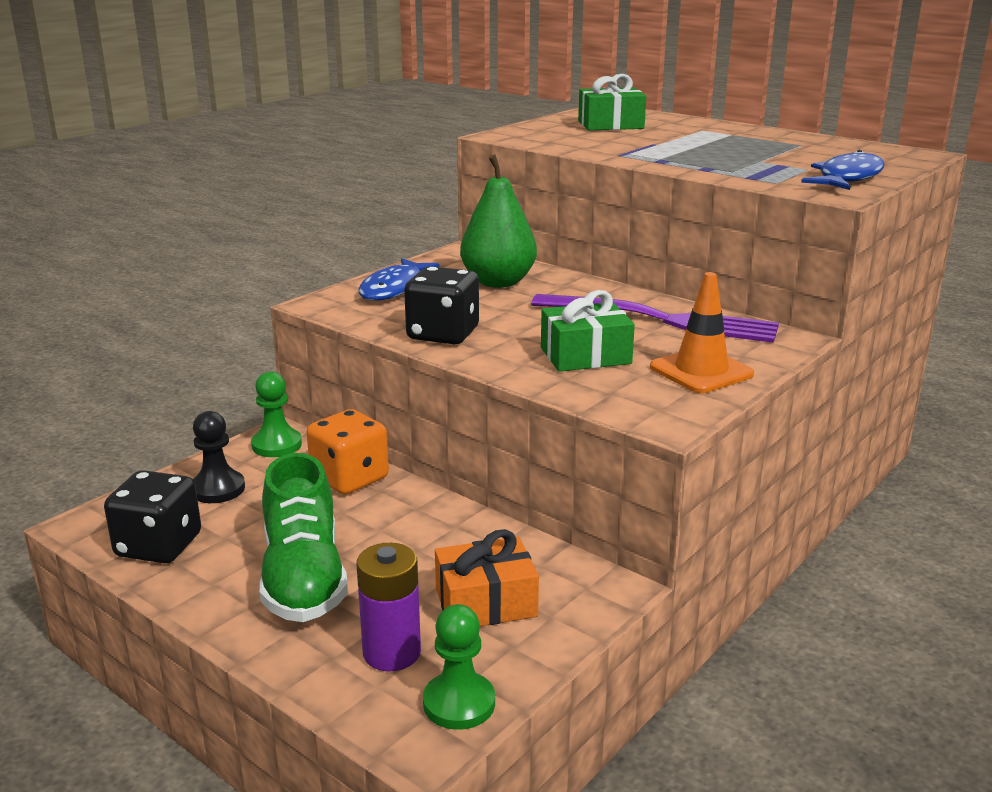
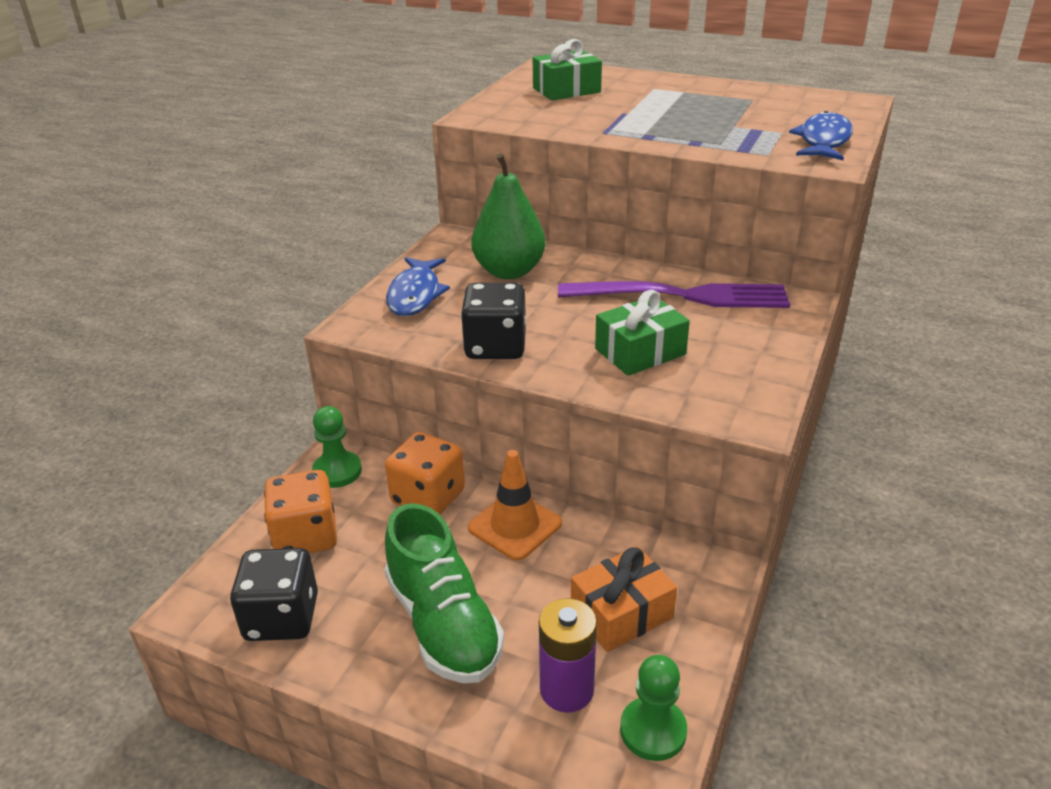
camera: 15 degrees left, 10 degrees up
black pawn [193,411,245,503] -> orange dice [264,470,337,553]
orange traffic cone [650,272,754,393] -> orange traffic cone moved to [468,450,562,561]

